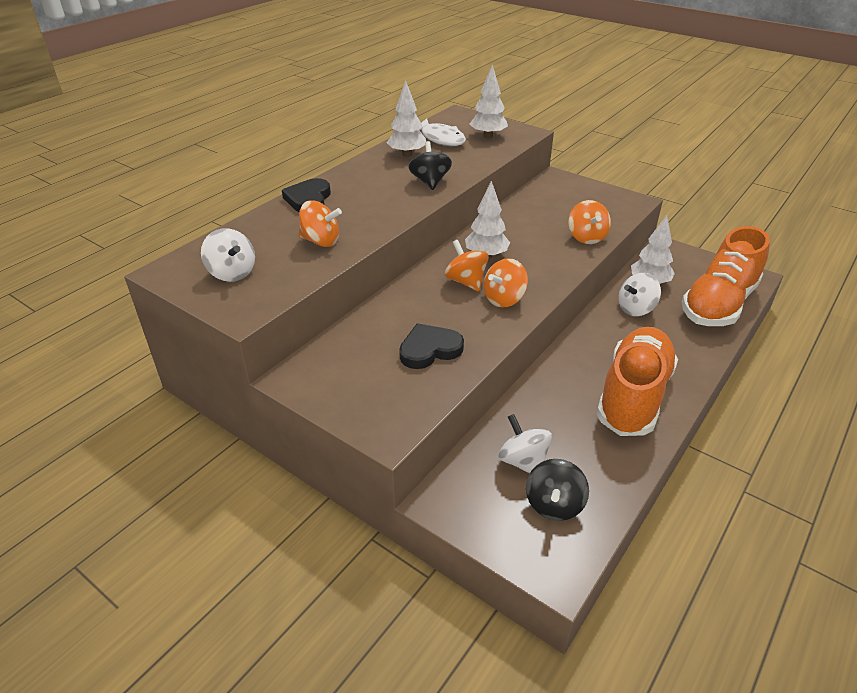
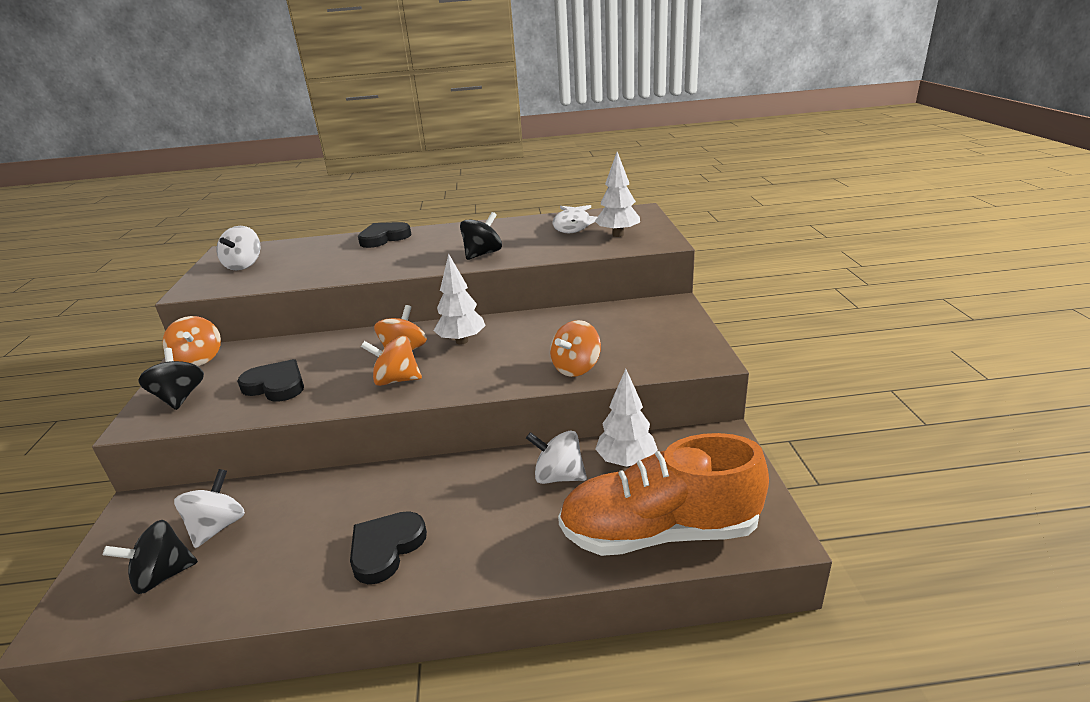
camera: 50 degrees right, 10 degrees down
orange spinning top [299,200,342,247] -> orange spinning top moved to [163,316,221,366]
white tree [387,80,426,157] -> none
orange shoe [597,327,678,436] -> black heart [350,511,427,584]
none -> black spinning top [138,348,204,410]

